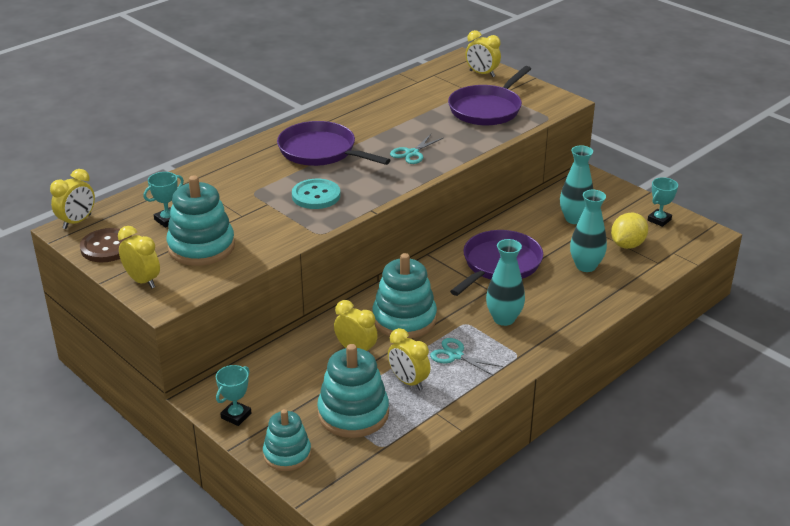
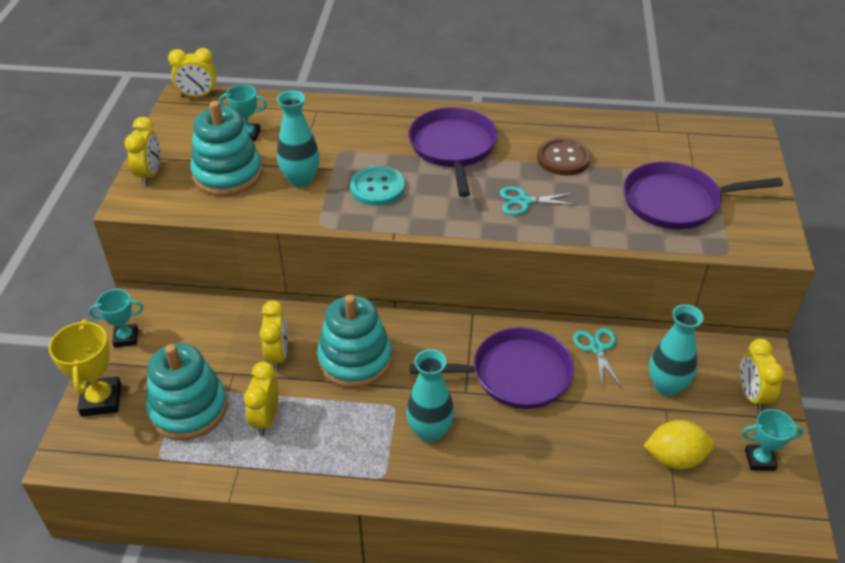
camera: 50 degrees right, 10 degrees up
brown button [80,228,132,262] -> brown button moved to [537,138,591,175]
turquoise stacking toy [263,409,311,471] -> yellow trophy [49,319,121,416]
turquoise scissors [430,338,503,376] -> turquoise scissors moved to [573,328,622,388]
yellow clock [465,30,501,77] -> yellow clock moved to [740,339,785,411]
turquoise vase [570,190,607,272] -> turquoise vase moved to [277,91,320,187]

